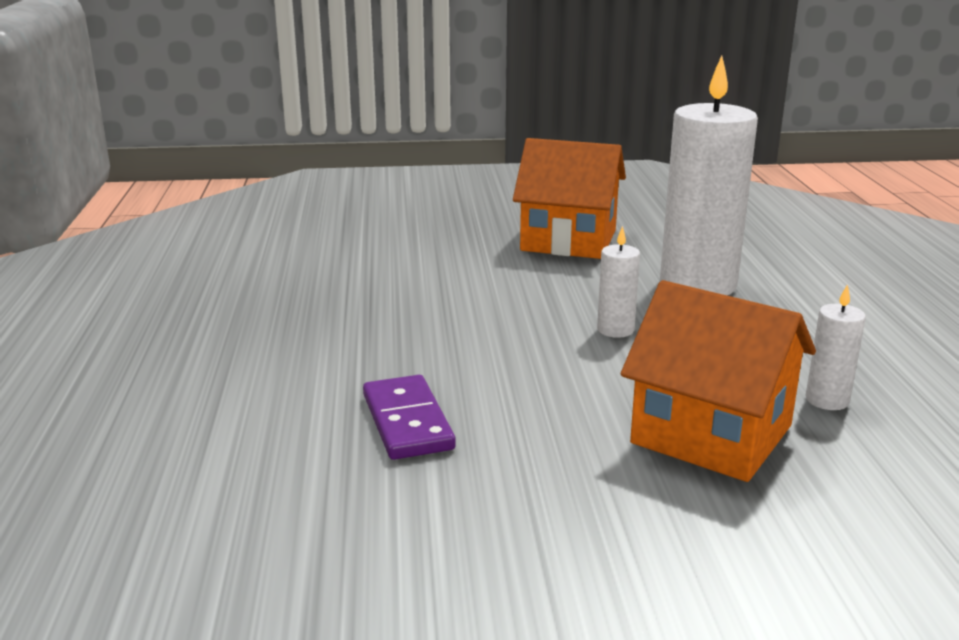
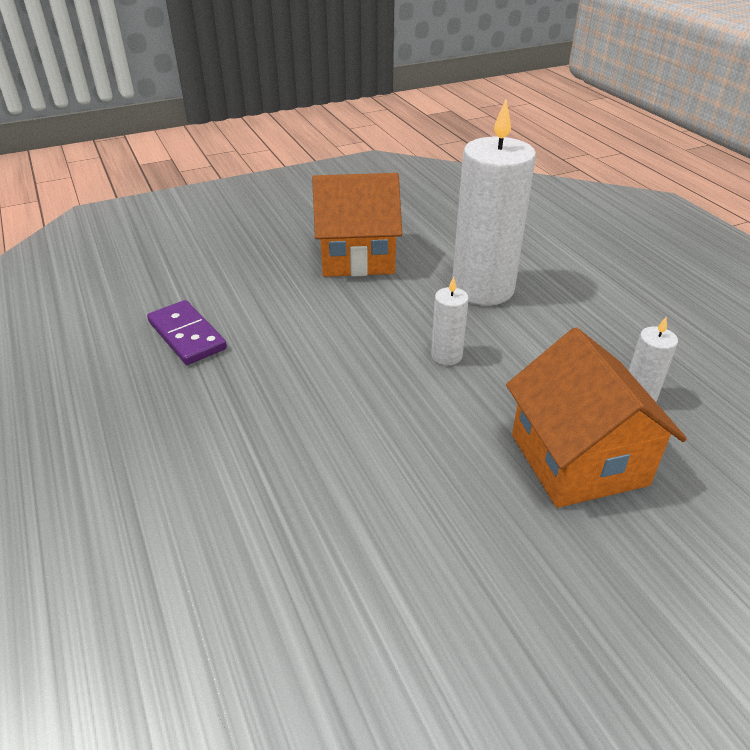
camera: 20 degrees left, 15 degrees up
purple domino [363,375,456,460] -> purple domino moved to [147,300,227,365]
orange house [621,280,816,482] -> orange house turned 60 degrees clockwise [506,327,687,508]

